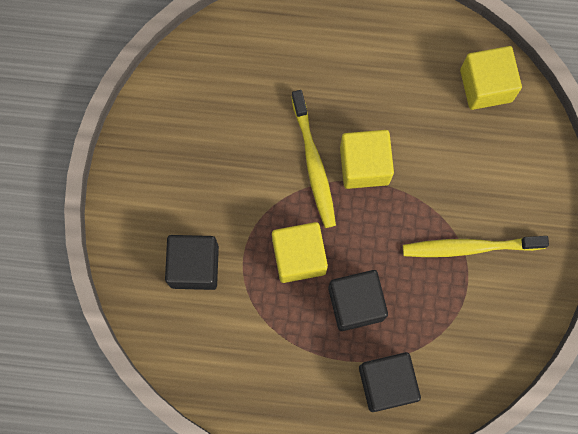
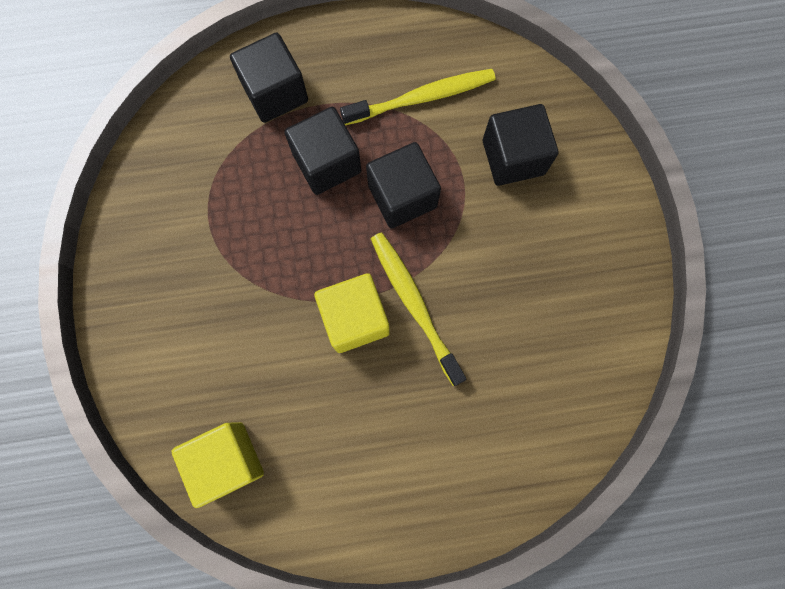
camera: 165 degrees right, 0 degrees up
yellow cube [272,222,328,283] -> black cube [366,142,441,229]
yellow toothbrush [403,236,549,257] -> yellow toothbrush moved to [340,69,496,125]

